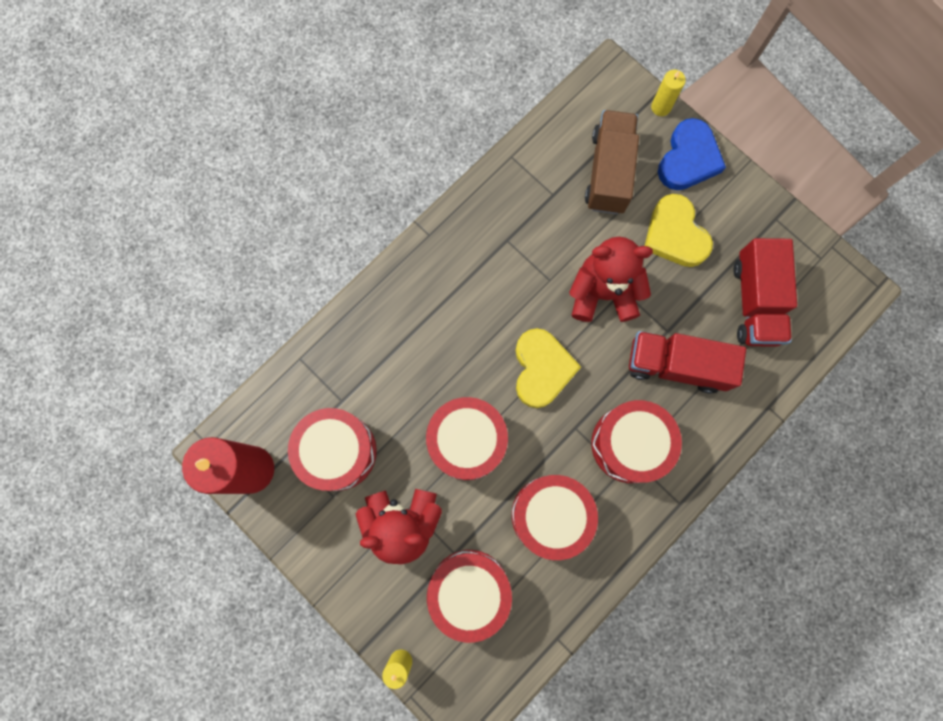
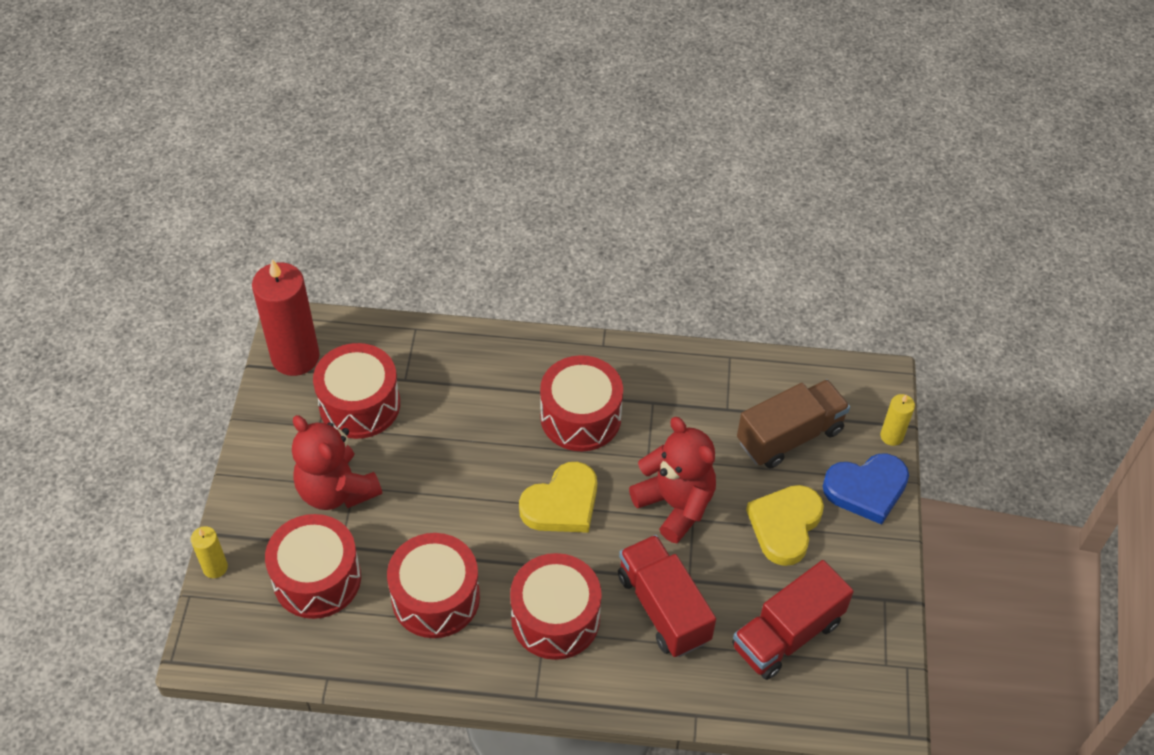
camera: 50 degrees right, 25 degrees down
red drum [426,397,508,480] -> red drum moved to [540,355,623,451]

